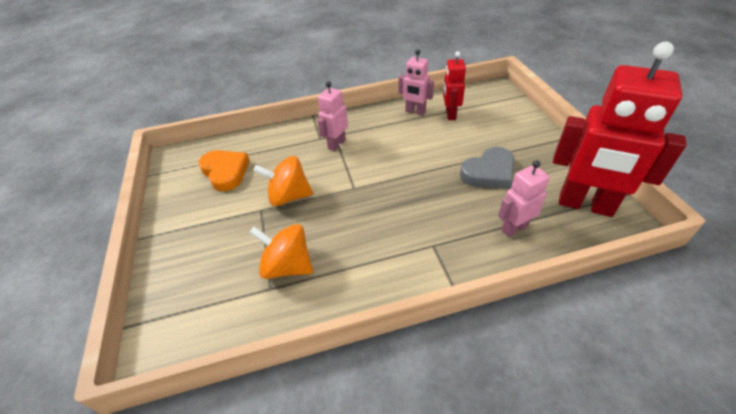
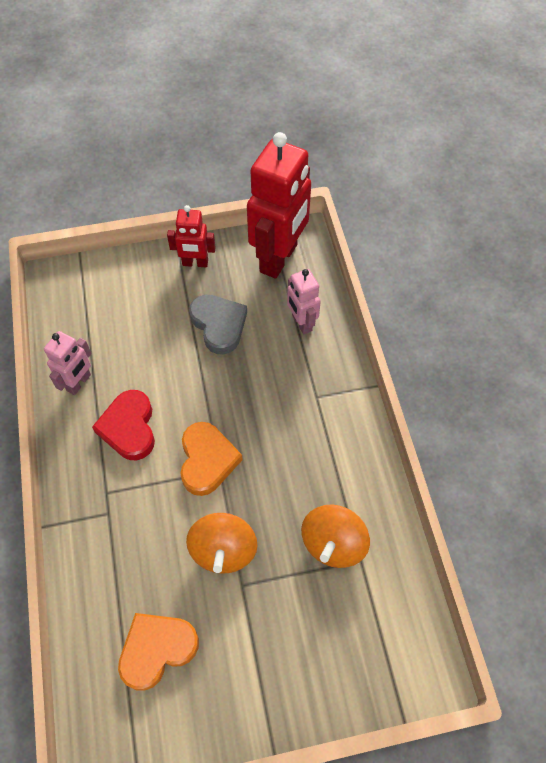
camera: 90 degrees left, 15 degrees up
pink robot [317,81,348,151] -> none
red robot [443,51,466,120] -> red robot moved to [167,205,216,267]
none -> red heart [92,390,155,460]
none -> orange heart [180,422,243,496]

